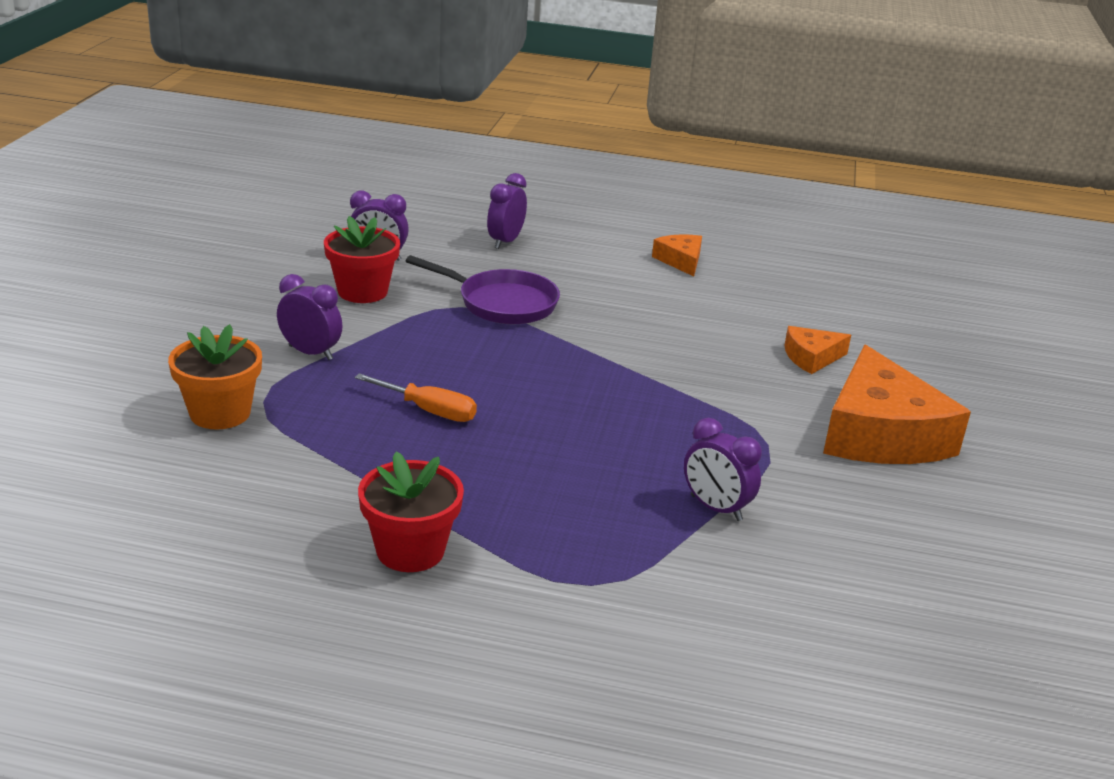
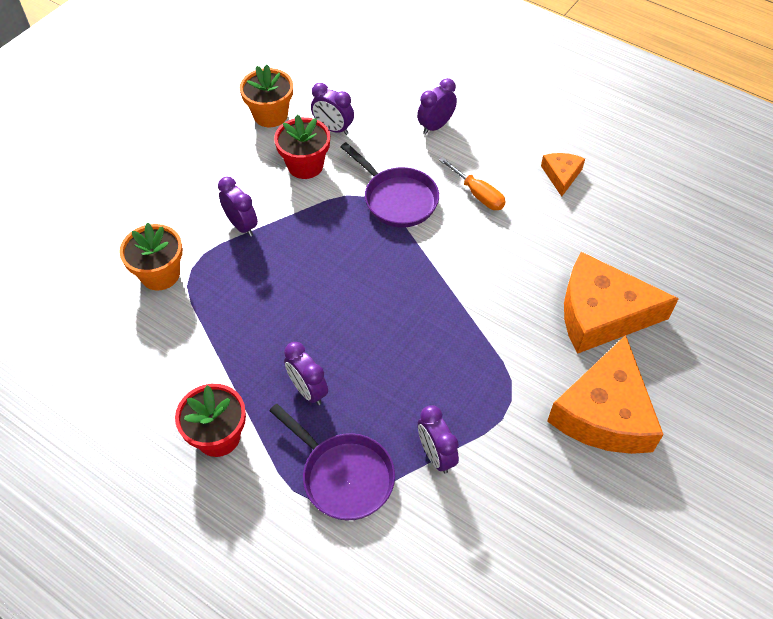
camera: 25 degrees right, 25 degrees up
orange screwdriver [355,373,477,422] -> orange screwdriver moved to [439,157,506,210]
orange cheese [785,326,851,374] -> orange cheese [564,252,679,354], size x2.10
none -> orange flower pot [240,64,293,127]
none -> purple pan [269,404,395,520]
none -> purple clock [284,342,328,405]

